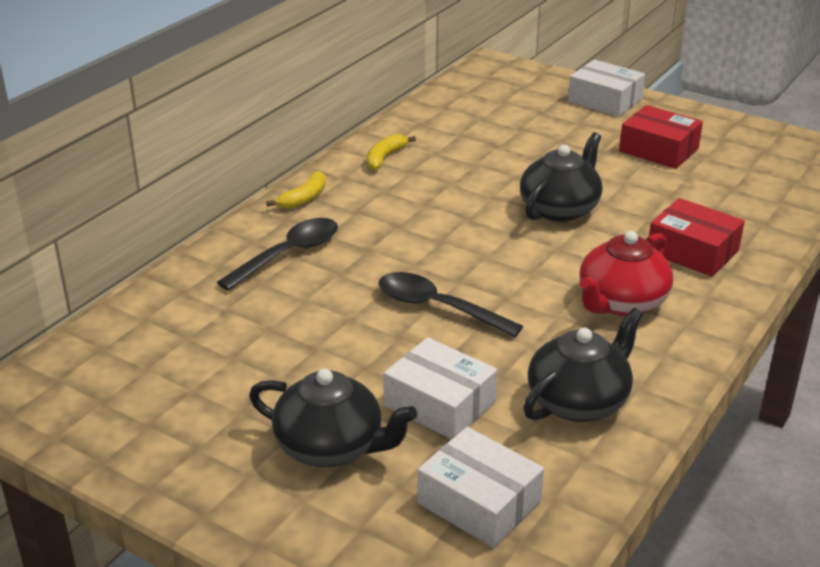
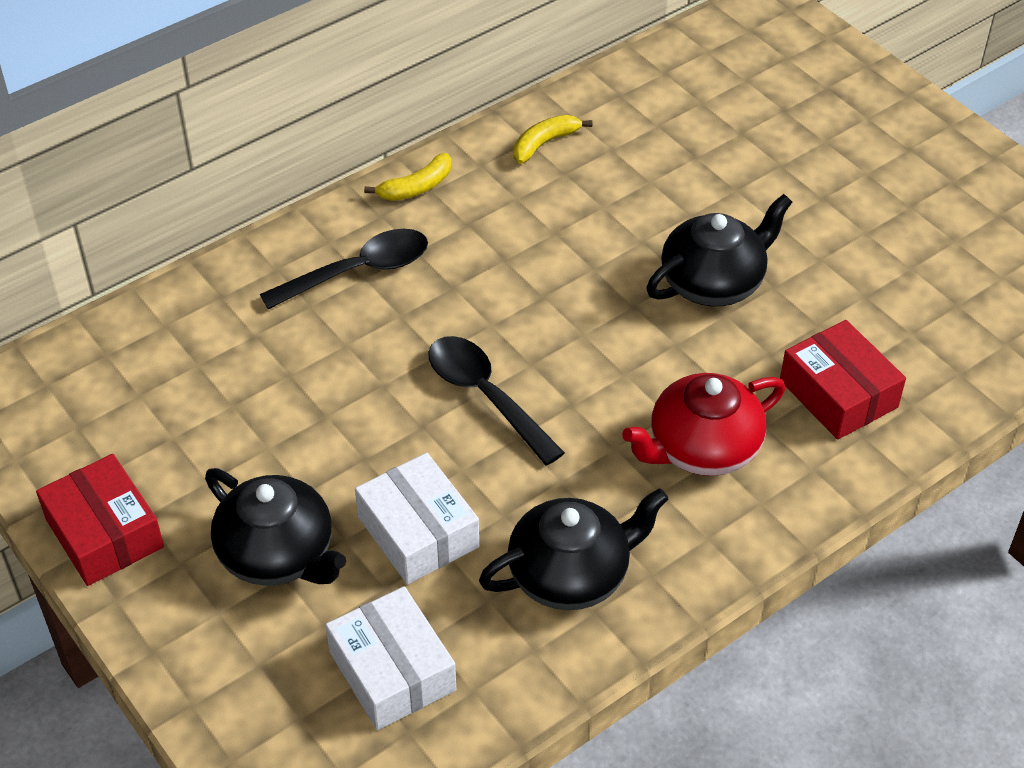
camera: 20 degrees right, 15 degrees up
white box [568,60,645,117] -> none
red box [619,105,703,169] -> red box moved to [36,454,164,586]

